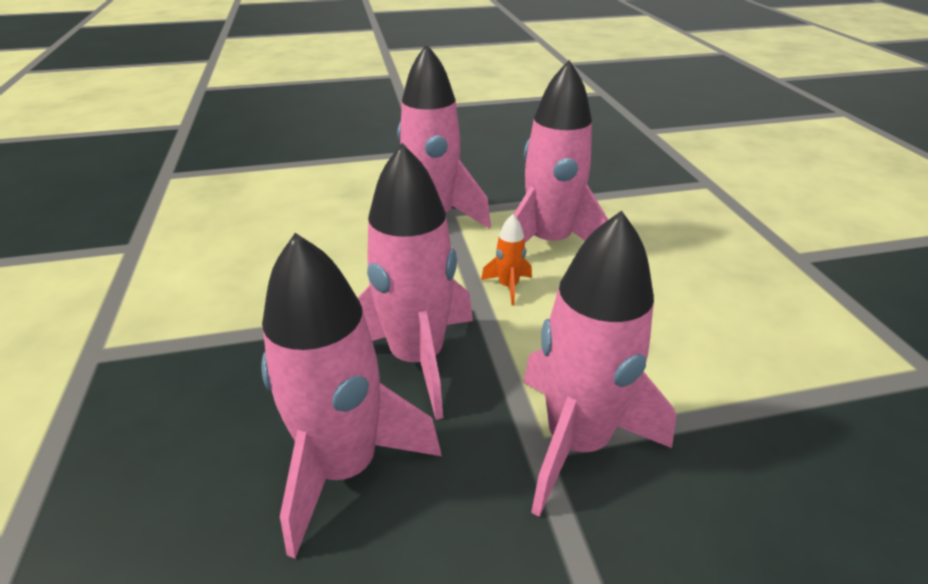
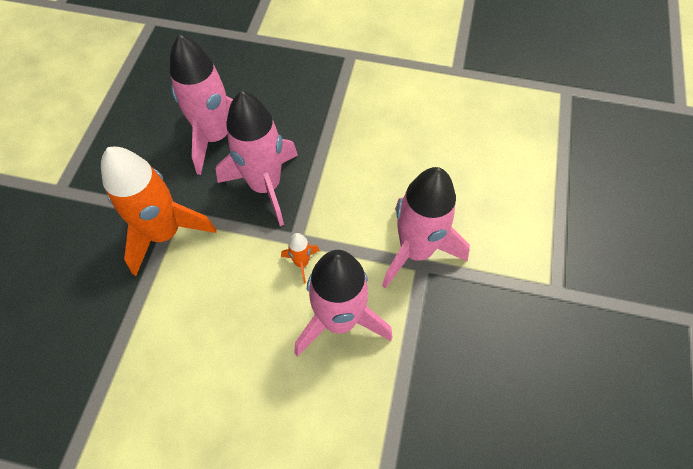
camera: 115 degrees right, 25 degrees up
pink rocket [523,210,677,517] -> orange rocket [101,147,216,276]

